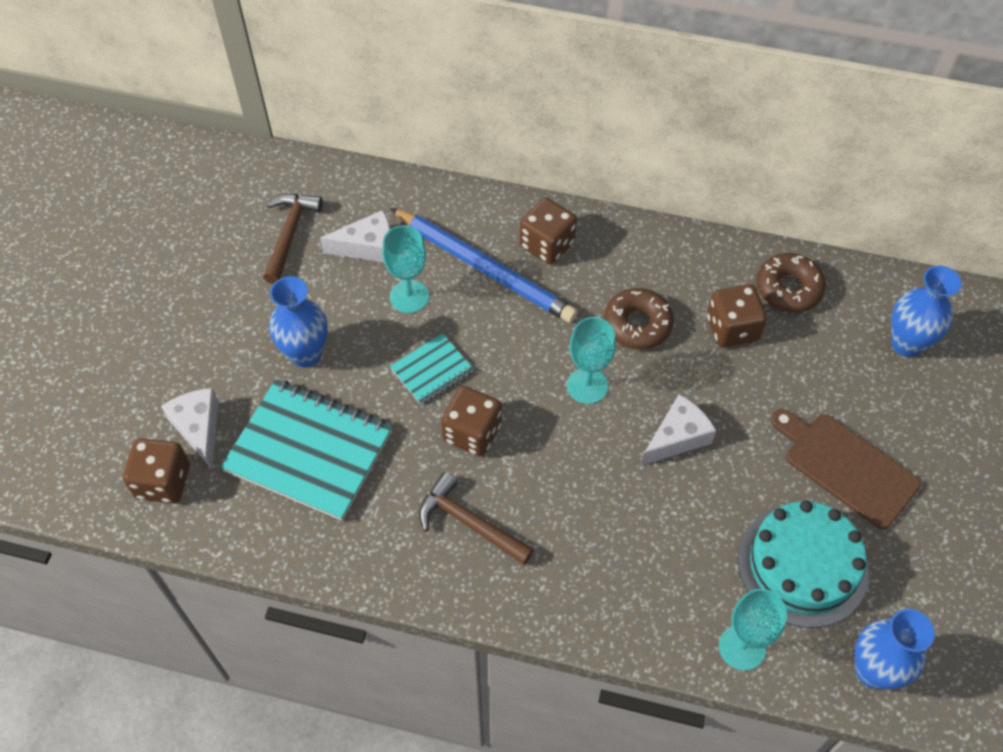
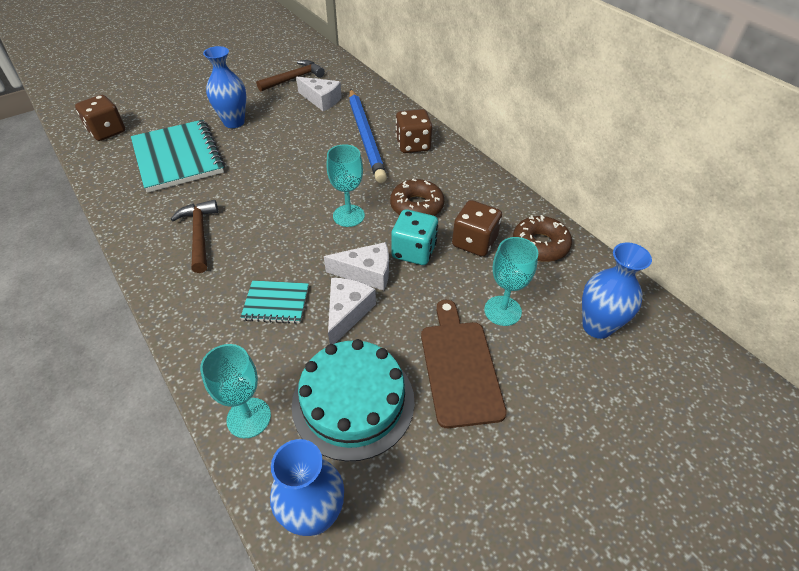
camera: 40 degrees right, 10 degrees down
white cheese [161,388,219,469] -> white cheese moved to [328,278,376,344]
turquoise goblet [382,225,429,313] -> turquoise goblet moved to [484,237,538,326]
turquoise notebook [390,333,473,405] -> turquoise notebook moved to [240,280,309,324]
brown dice [441,386,502,456] -> none
none -> turquoise dice [391,209,438,265]

